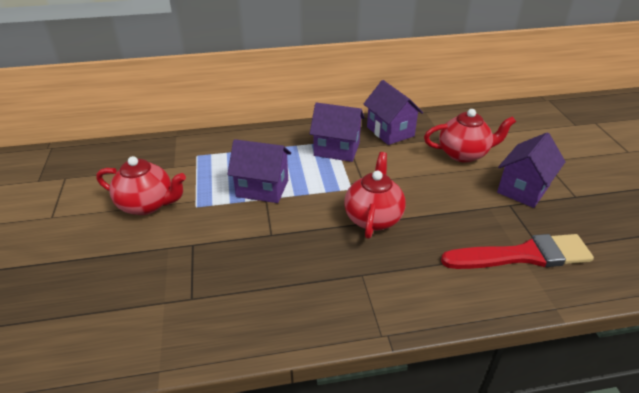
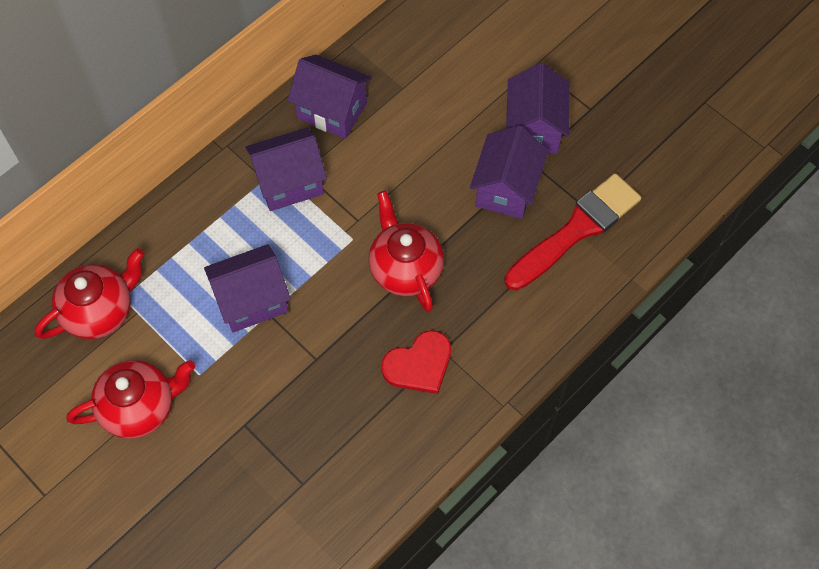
camera: 35 degrees left, 25 degrees up
red teapot [424,109,516,163] -> red teapot moved to [35,248,144,339]
none -> red heart [381,330,451,394]
none -> purple house [470,125,548,219]

